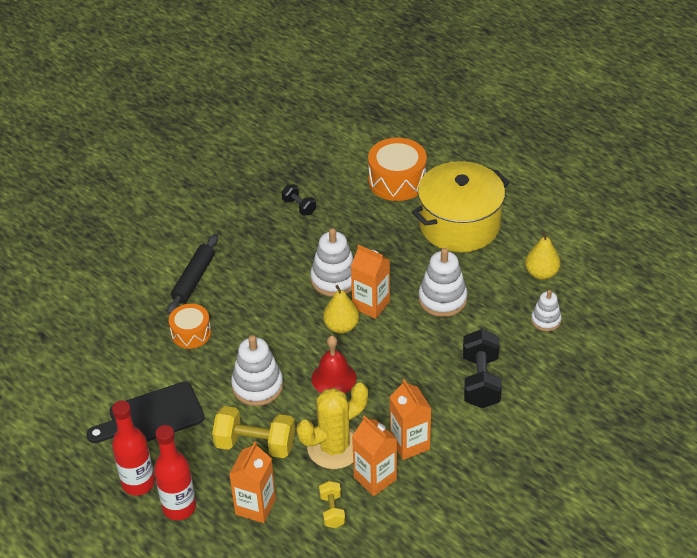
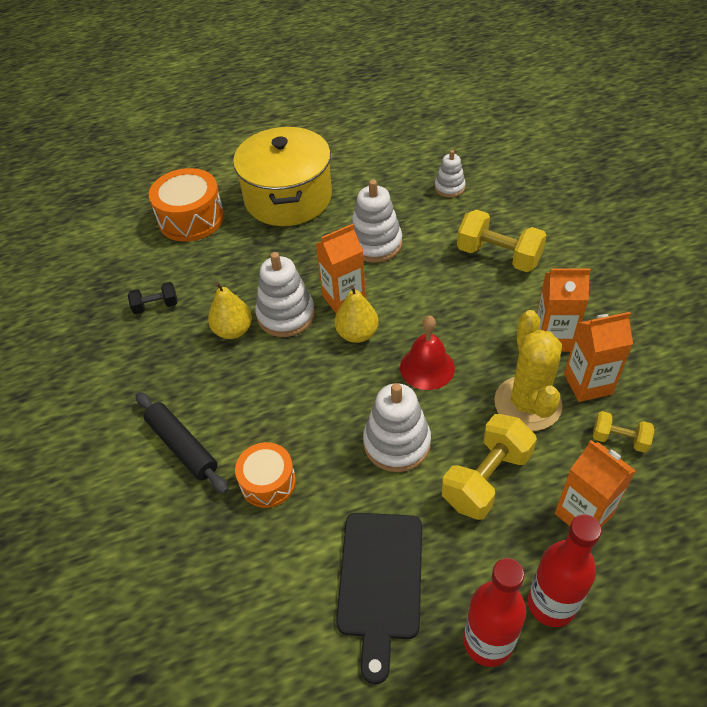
camera: 60 degrees left, 5 degrees up
black dumbbell [463,329,502,408] -> yellow dumbbell [457,210,547,272]
yellow pear [525,231,561,280] -> yellow pear moved to [208,282,252,339]

